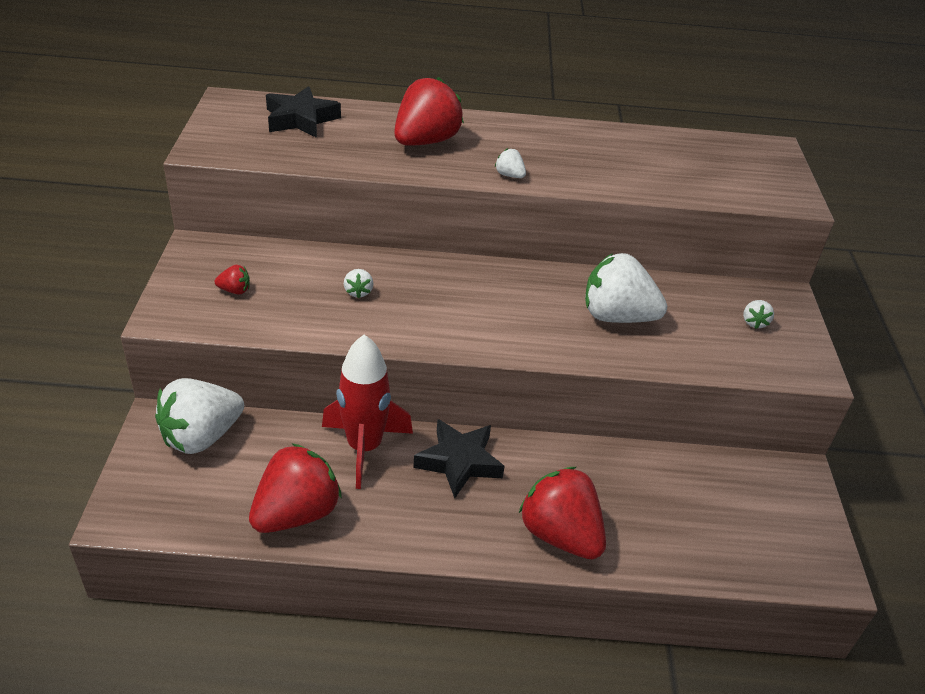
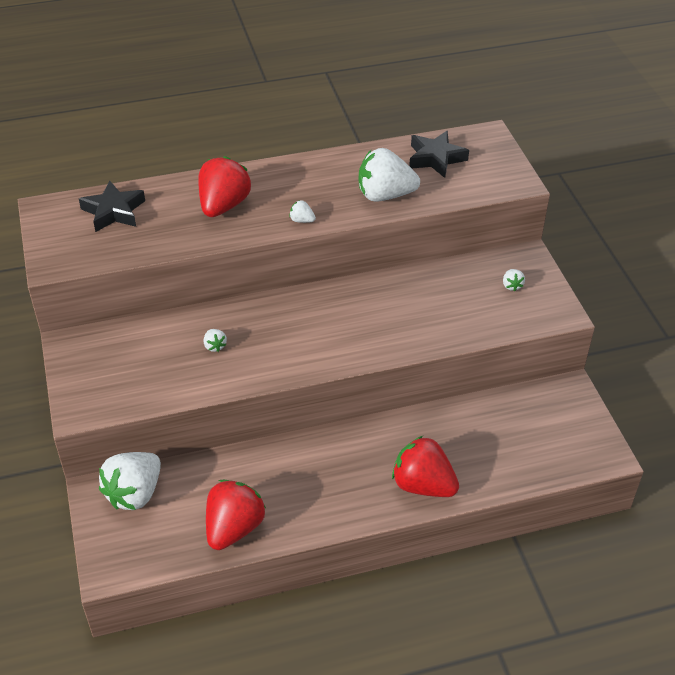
camera: 15 degrees left, 5 degrees up
red strawberry [215,265,250,295] -> none
red rocket [322,334,413,489] -> none
black star [413,419,505,498] -> black star moved to [409,131,469,178]
white strawberry [585,253,667,323] -> white strawberry moved to [359,148,420,202]

